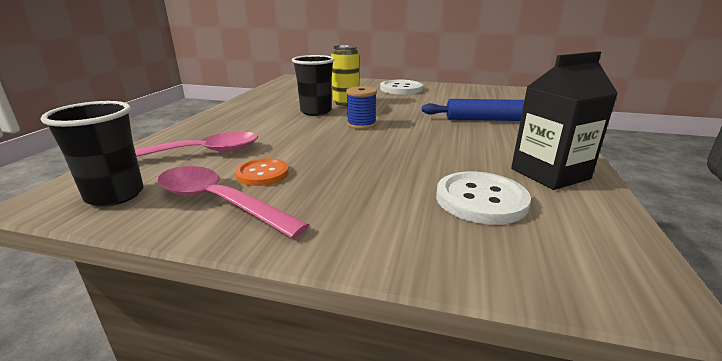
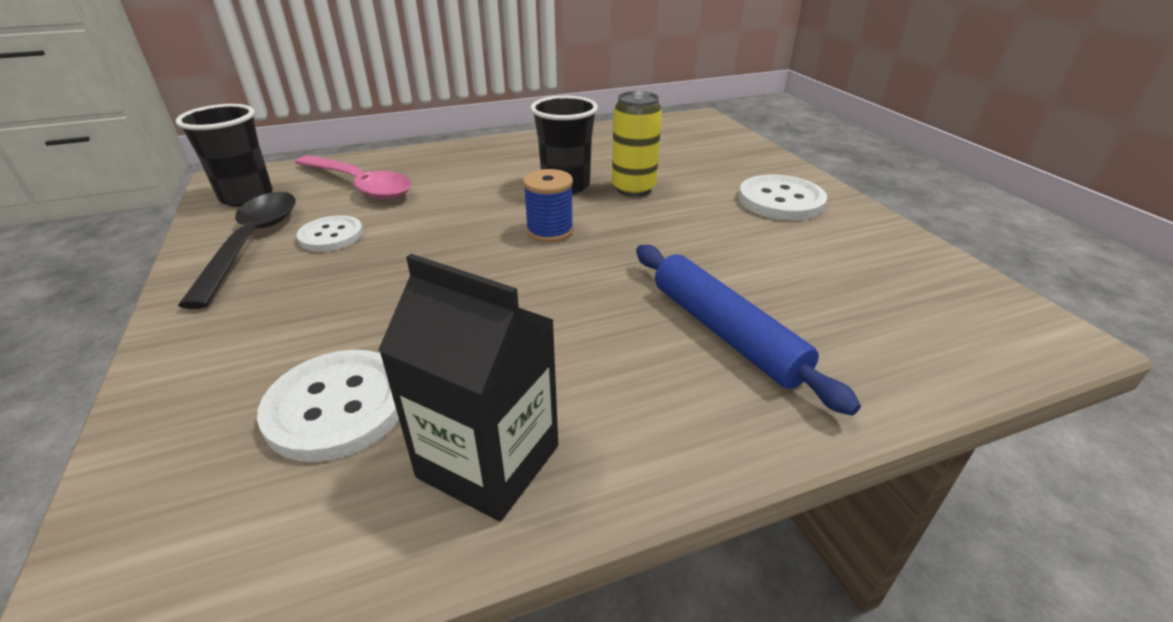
camera: 55 degrees right, 10 degrees up
pink spoon [157,166,309,239] -> black spoon [178,192,296,309]
orange button [235,158,289,186] -> white button [297,215,363,252]

